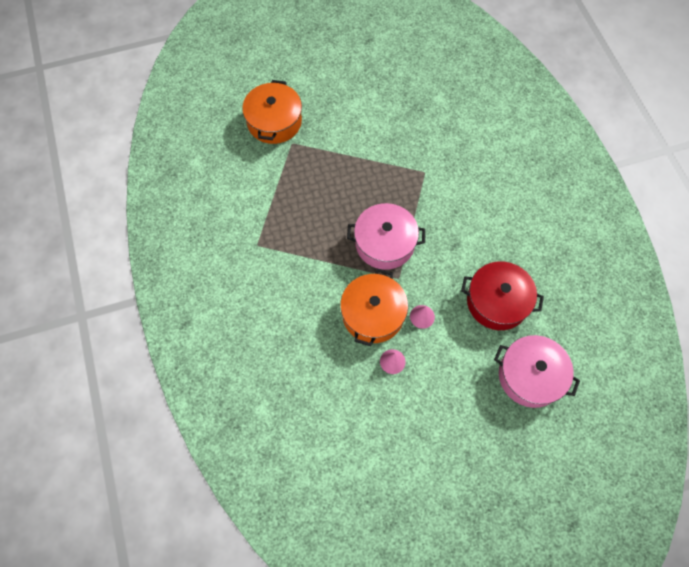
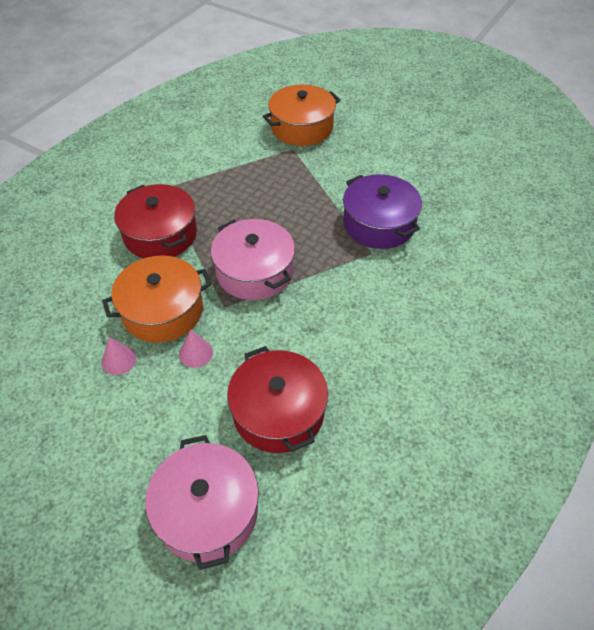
camera: 50 degrees right, 15 degrees down
none -> red pot [114,184,197,259]
none -> purple pot [343,174,422,249]

